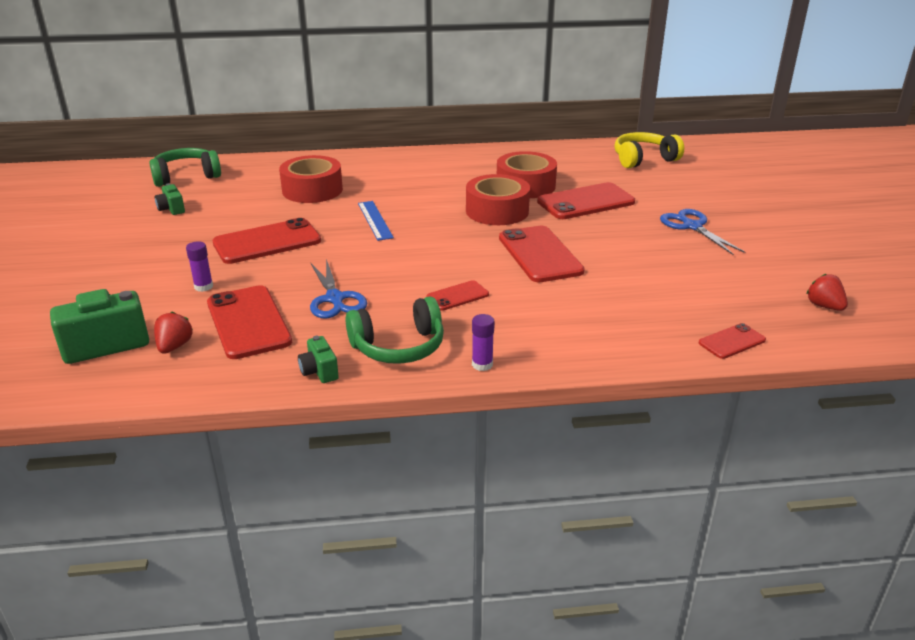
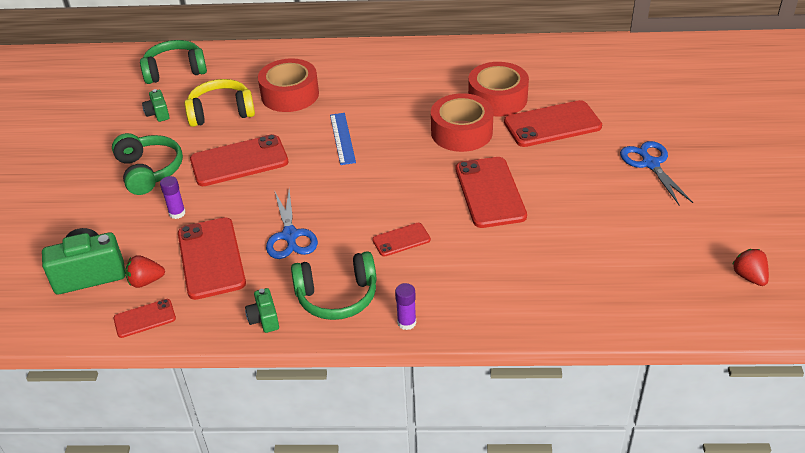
camera: 10 degrees right, 10 degrees up
red strawberry [154,311,193,354] -> red strawberry turned 120 degrees counterclockwise [125,255,165,288]
yellow headphones [614,132,684,168] -> yellow headphones moved to [184,79,255,127]
red phone [699,323,766,359] -> red phone moved to [113,299,176,338]
none -> green headphones [112,133,183,195]

